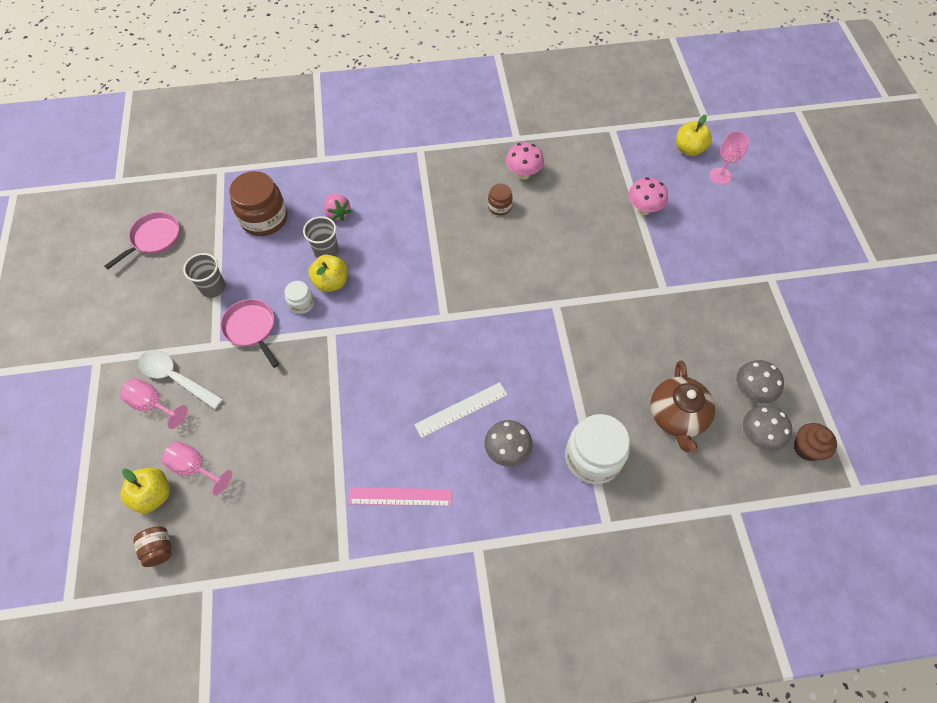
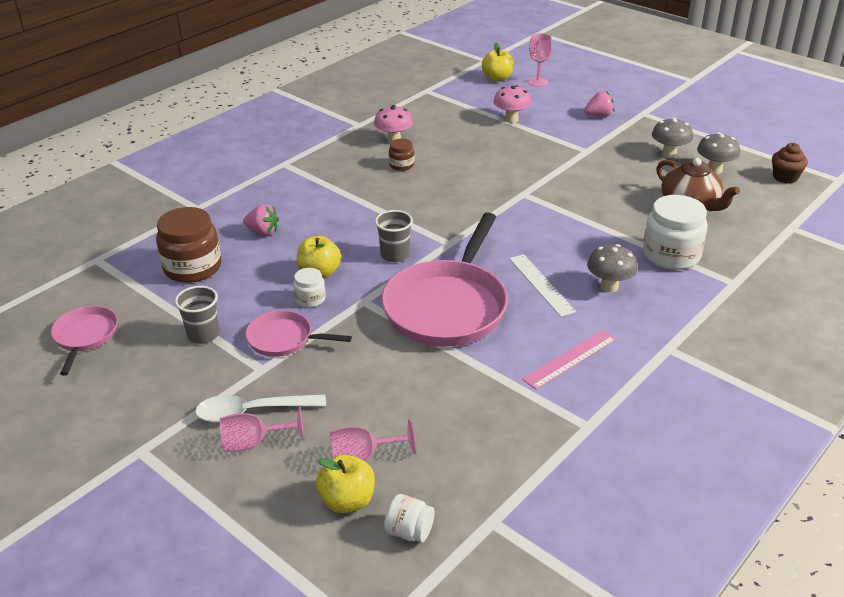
camera: 40 degrees left, 25 degrees down
brown jar [133,526,172,567] -> white jar [384,494,435,542]
grey cup [303,216,339,258] -> grey cup moved to [375,210,413,262]
white ruler [414,382,507,438] -> white ruler turned 45 degrees counterclockwise [509,254,576,317]
grey mushroom [743,405,792,451] -> grey mushroom moved to [652,118,693,158]
none -> pink pan [381,213,508,347]
none -> pink strawberry [584,91,615,117]

